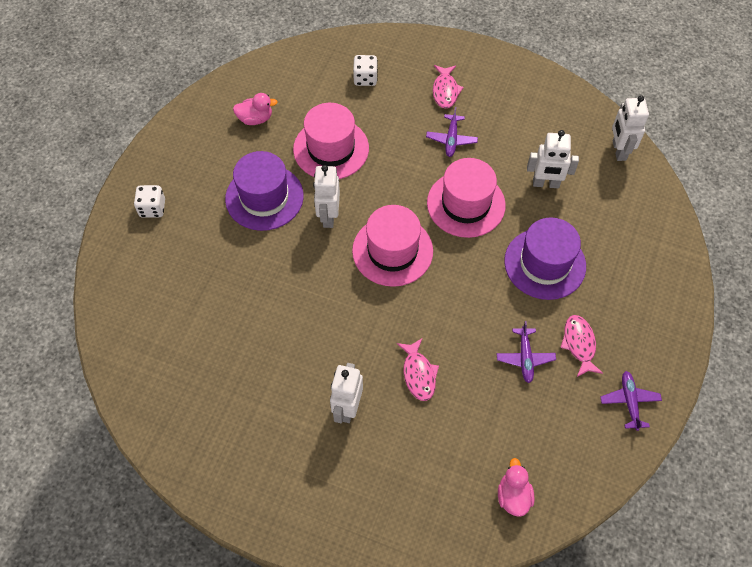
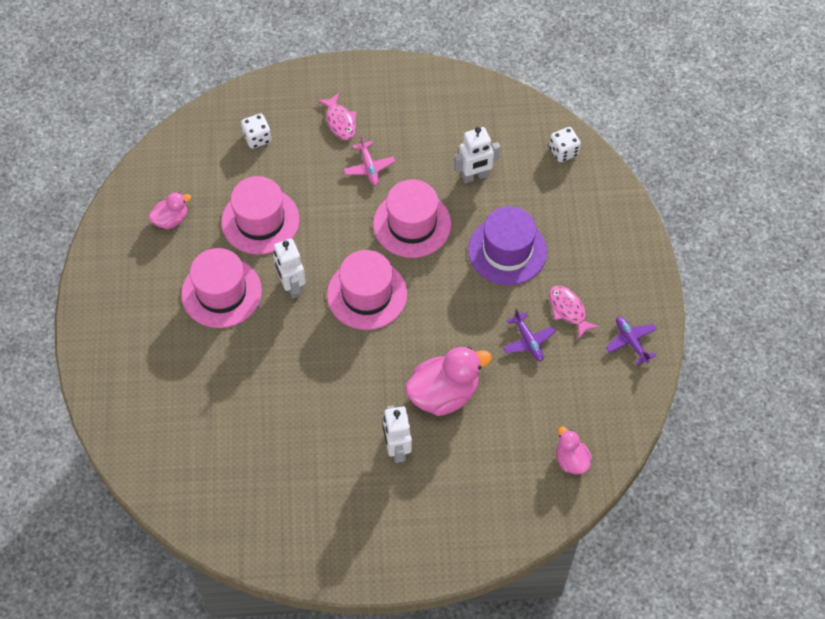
camera: 25 degrees left, 0 degrees up
white dice [134,185,165,218] -> white dice moved to [549,127,581,162]
purple hat [225,151,304,231] -> pink hat [181,248,262,328]
pink fish [397,338,439,401] -> pink duck [405,346,492,416]
purple plane [426,107,478,157] -> pink plane [344,135,395,186]
white robot [612,95,649,161] -> none

